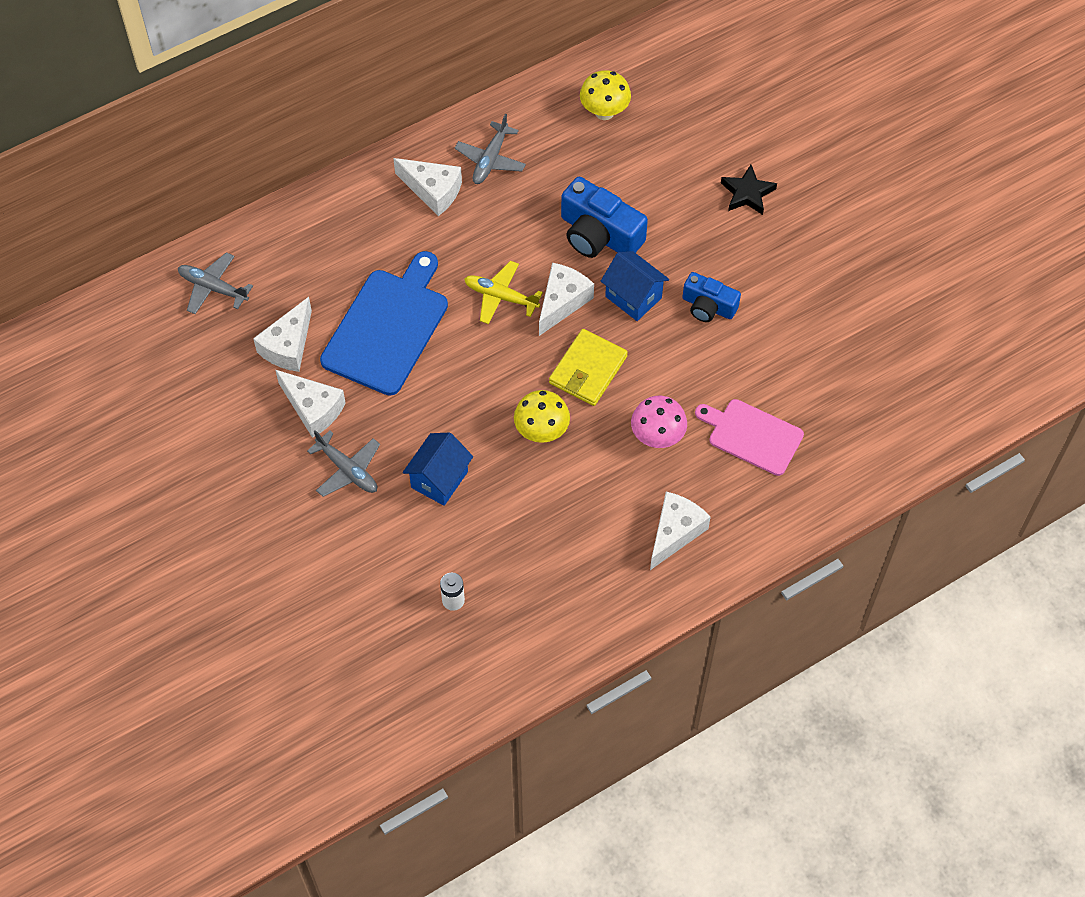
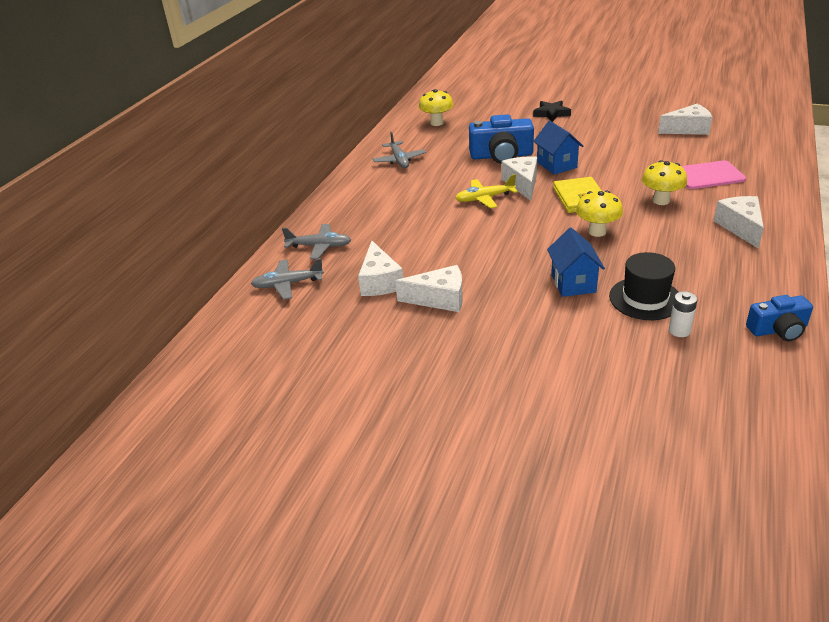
camera: 35 degrees left, 25 degrees down
grey plane [307,430,380,497] -> grey plane moved to [282,224,351,259]
blue cutting board [320,251,448,396] -> none
white cheese [393,158,462,216] -> white cheese moved to [658,104,712,135]
blue house [601,251,669,321] -> blue house turned 60 degrees clockwise [533,121,583,175]
pink mushroom [631,396,687,448] -> yellow mushroom [642,160,687,205]
blue camera [683,272,741,322] -> blue camera moved to [746,295,813,341]
none -> black hat [609,252,678,320]

